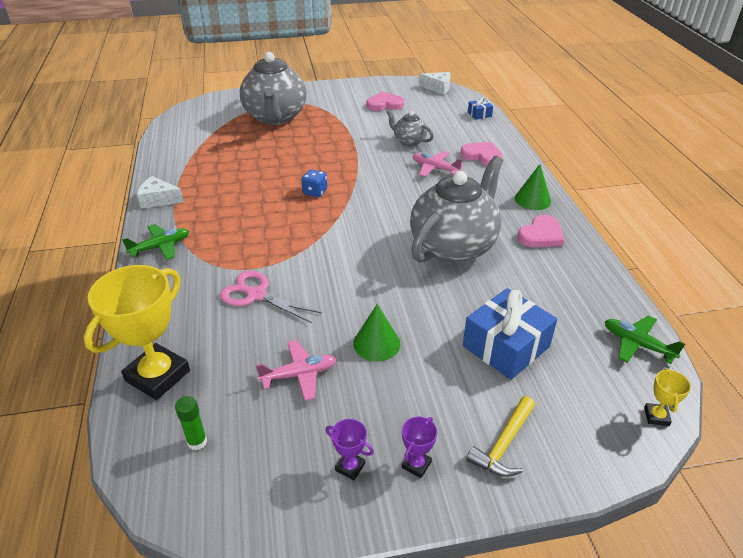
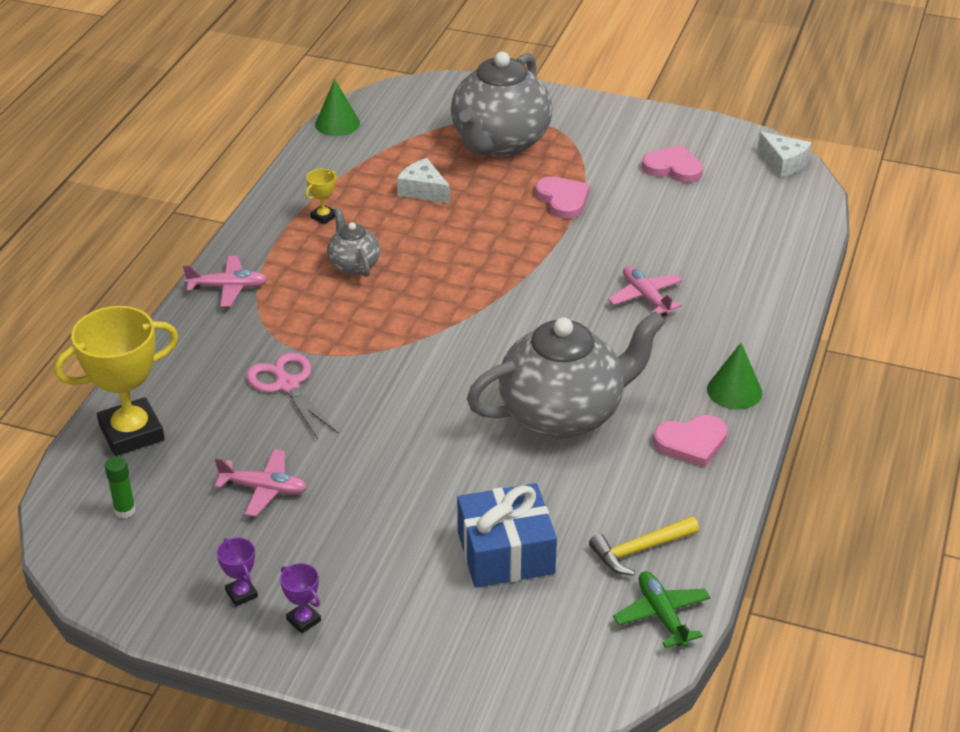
camera: 30 degrees right, 0 degrees up
green plane [122,224,189,260] -> pink plane [183,256,267,307]
white cheese [137,176,184,209] -> white cheese moved to [397,158,450,204]
blue dice [301,169,327,197] -> none
green cone [353,304,400,361] -> green cone moved to [315,79,360,136]
grey teapot [386,110,434,146] -> grey teapot moved to [327,207,380,277]
purple trophy [402,417,437,478] -> purple trophy turned 75 degrees clockwise [280,563,321,634]
pink heart [461,142,503,166] -> pink heart moved to [535,176,590,219]
yellow hammer [466,396,535,477] -> yellow hammer moved to [589,516,699,575]
blue gift [468,97,493,120] -> none
yellow trophy [644,368,691,426] -> yellow trophy moved to [305,169,337,224]

